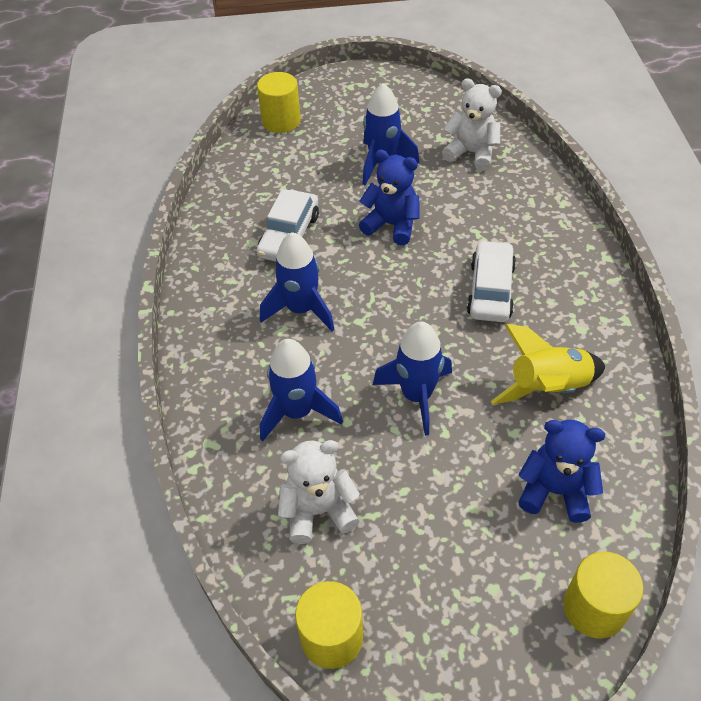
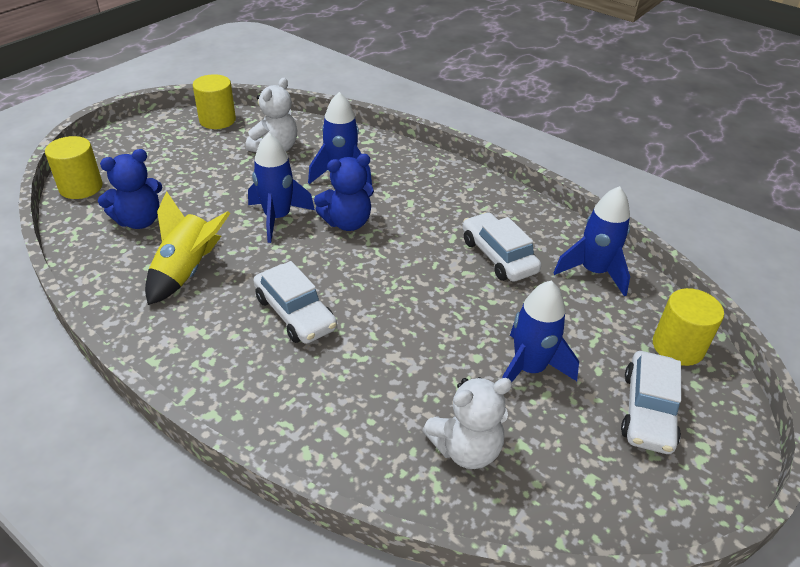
camera: 130 degrees right, 10 degrees down
blue rocket [260,232,335,332] -> blue rocket moved to [553,186,630,297]
blue teddy bear [359,149,419,245] -> blue teddy bear moved to [314,154,374,231]
none -> white car [621,351,681,454]

